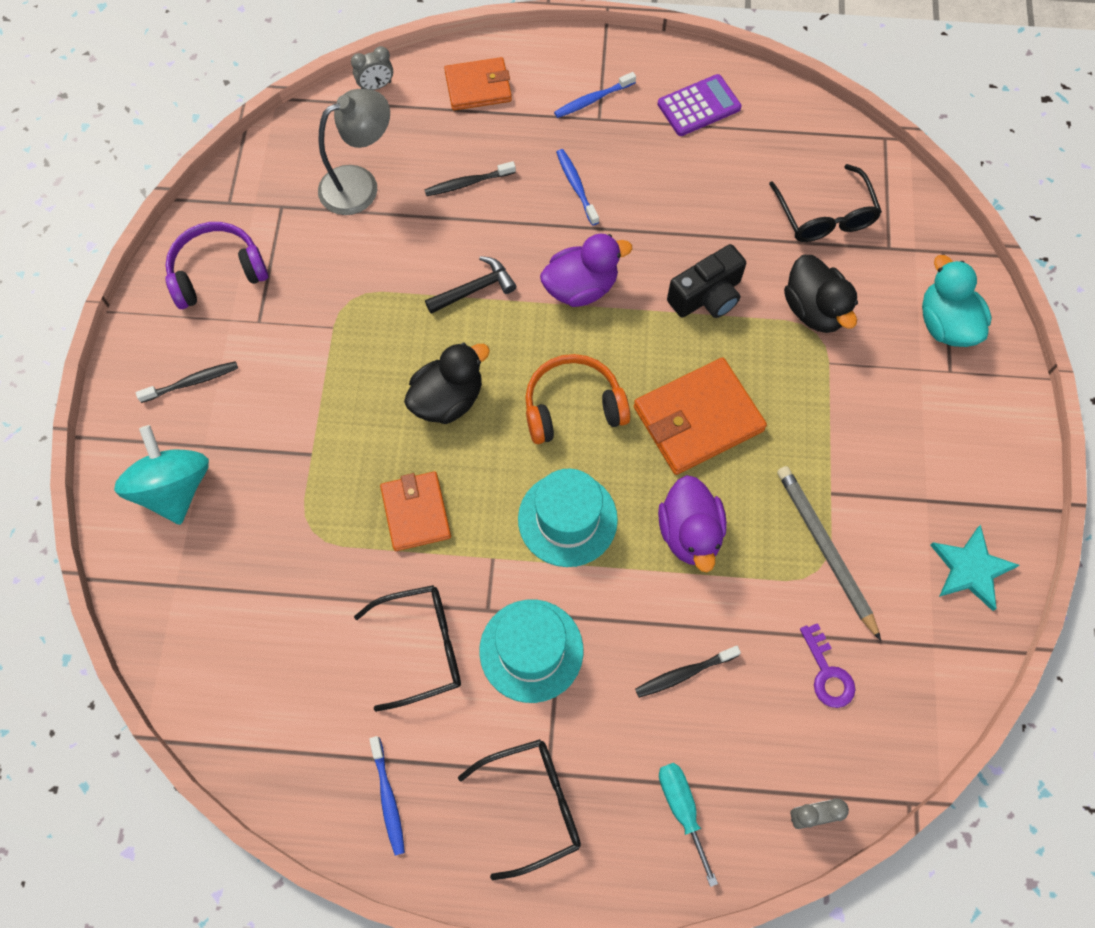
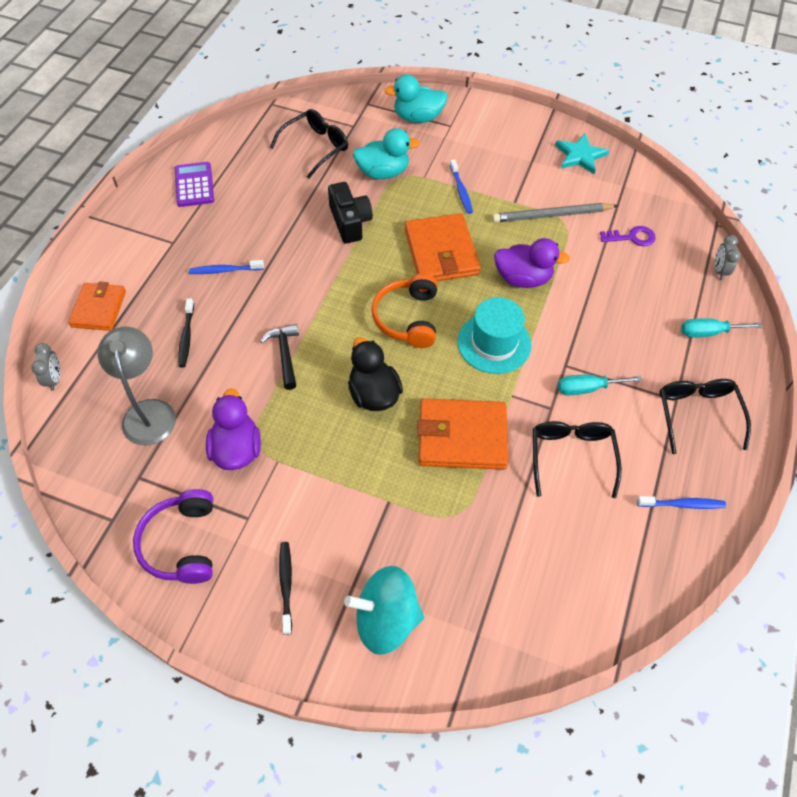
camera: 75 degrees left, 10 degrees down
orange wallet [380,471,451,551] -> orange wallet [417,398,508,470], size x1.53
turquoise hat [479,600,583,703] -> turquoise screwdriver [558,375,642,395]
purple duck [540,234,632,307] -> purple duck moved to [206,388,261,470]
blue toothbrush [554,72,636,118] -> blue toothbrush moved to [450,159,473,214]
black toothbrush [635,646,741,698] -> none
black glasses [769,164,882,242] -> black glasses turned 45 degrees counterclockwise [270,109,348,179]
black duck [784,255,858,333] -> turquoise duck [353,128,420,179]

